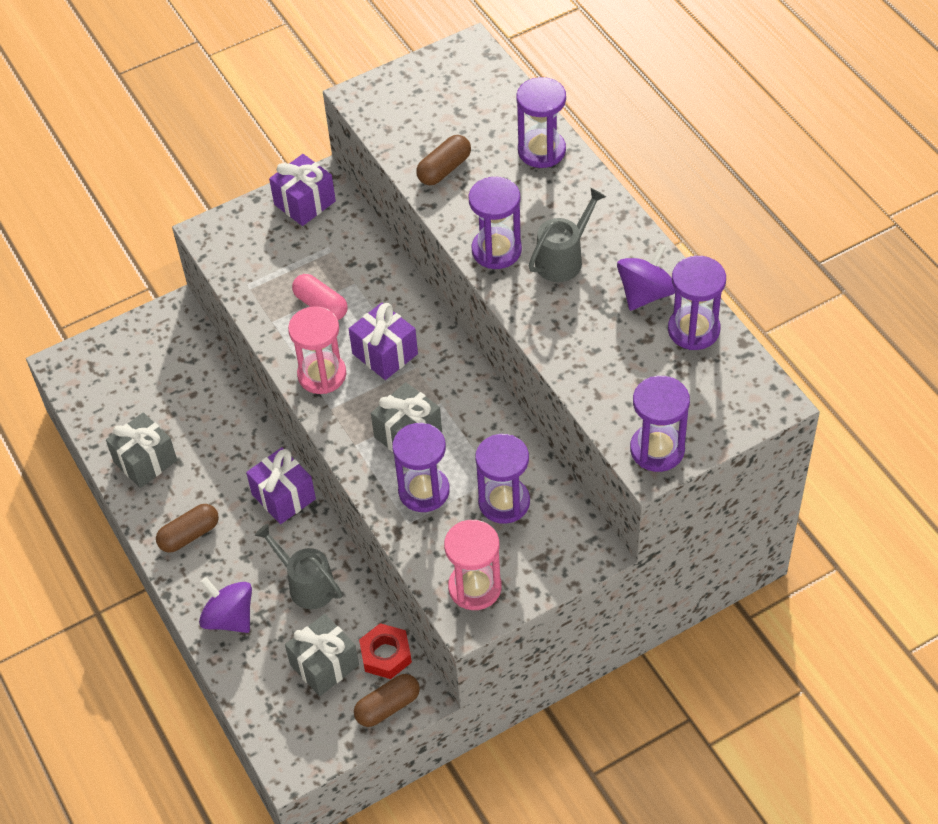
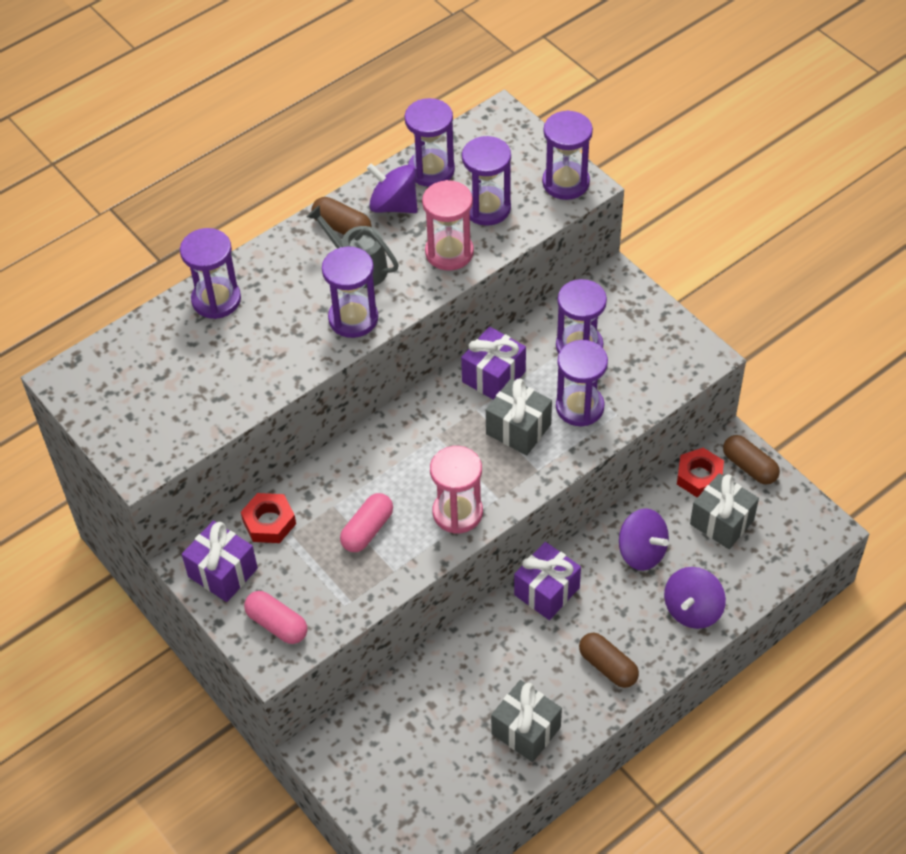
camera: 100 degrees left, 0 degrees up
grey watering can [255,524,342,609] -> purple spinning top [619,508,669,571]
purple gift [349,303,418,380] -> purple gift moved to [461,327,526,400]
brown capsule [416,135,471,185] -> brown capsule moved to [311,197,372,235]
pink hourglass [444,520,502,610] -> pink hourglass moved to [422,180,474,271]
none -> red nut [241,493,296,543]
none -> pink capsule [244,591,307,644]
none -> purple hourglass [462,136,511,226]

